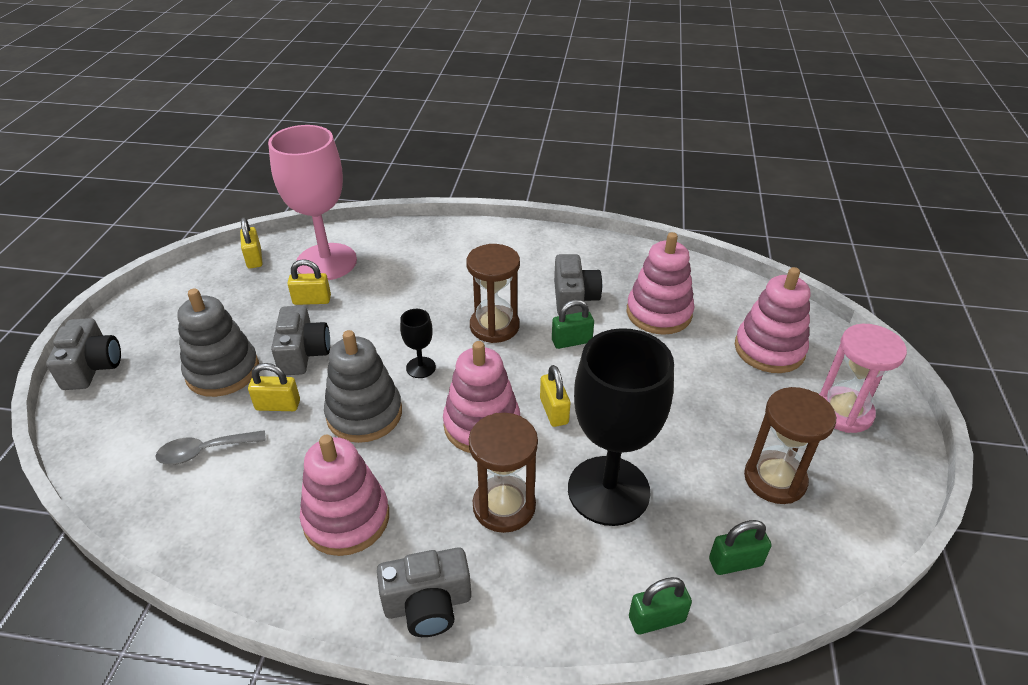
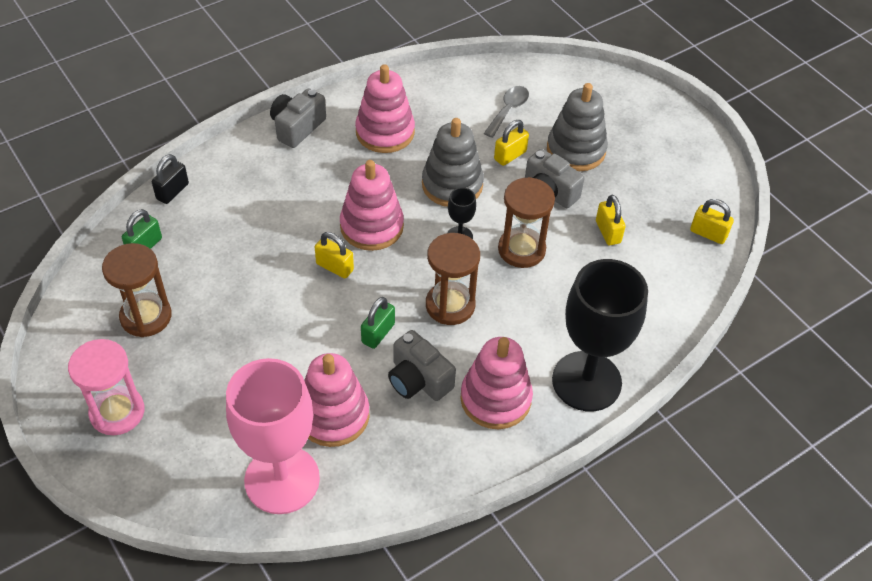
camera: 135 degrees right, 10 degrees up
grey camera [46,318,121,390] -> none
pink goblet [268,125,357,280] -> pink goblet moved to [226,358,320,514]
yellow padlock [287,259,331,305] -> yellow padlock turned 60 degrees counterclockwise [596,195,626,245]
brown hourglass [469,413,538,533] -> brown hourglass moved to [498,177,555,268]
black goblet [568,328,674,526] -> black goblet moved to [552,259,648,412]
green padlock [629,577,692,634] -> black padlock [152,154,189,204]
pink stacking toy [735,267,810,373] -> pink stacking toy moved to [460,337,533,429]

